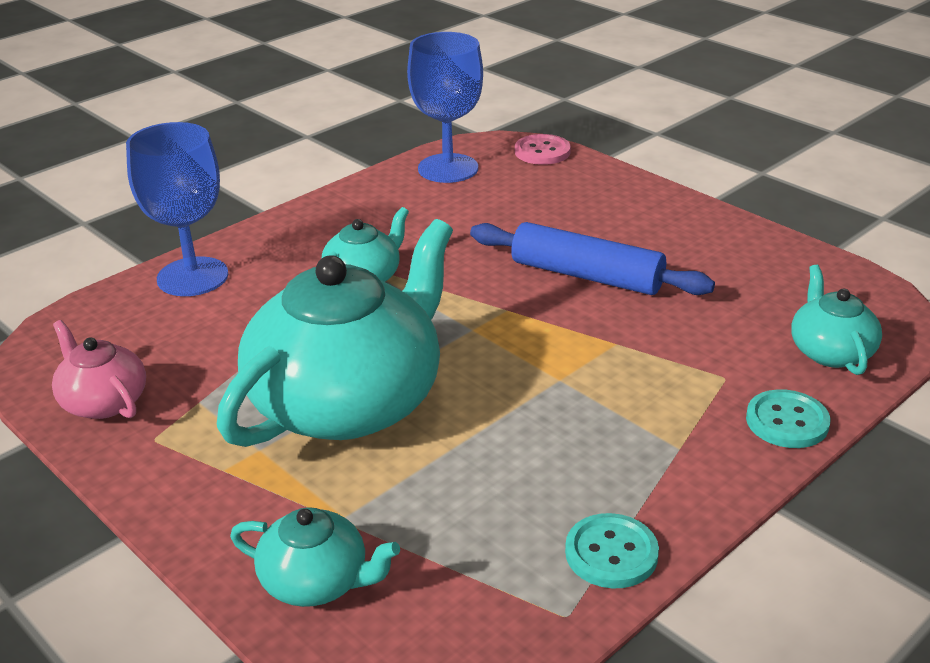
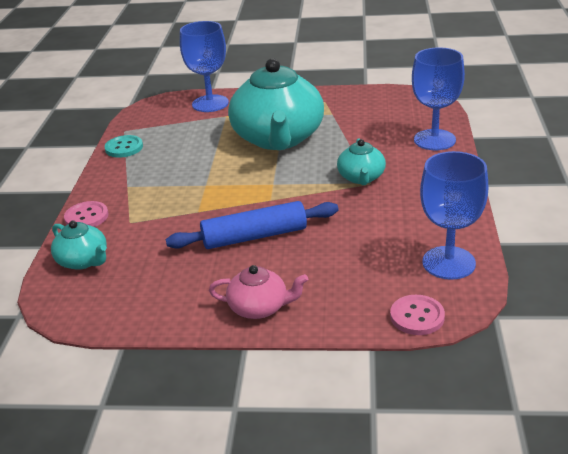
camera: 140 degrees right, 0 degrees up
pink teapot [52,320,146,419] -> pink teapot moved to [209,265,308,319]
turquoise teapot [230,507,400,607] -> blue goblet [180,21,229,112]
turquoise button [746,389,830,448] -> pink button [64,201,108,227]

